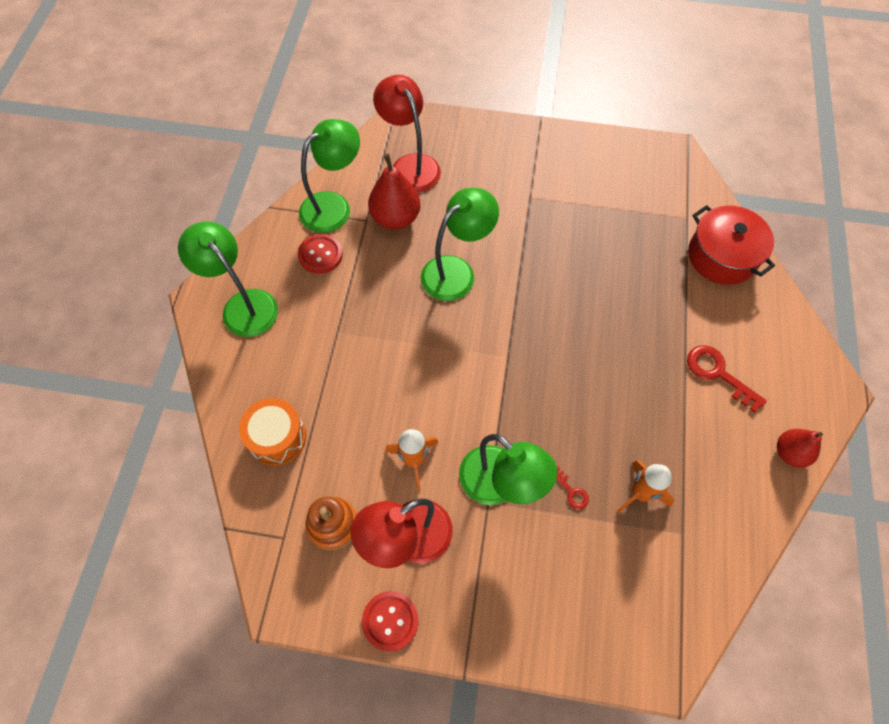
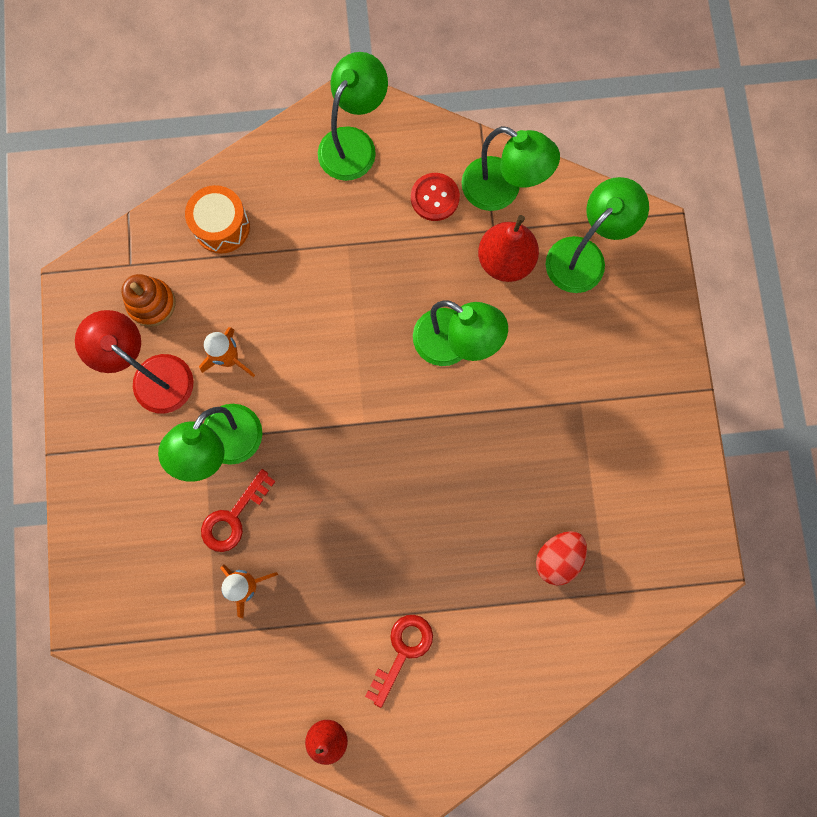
camera: 75 degrees right, 15 degrees up
red button [362,591,418,652] -> none
red lamp [373,75,441,193] -> green lamp [546,177,649,293]
red key [557,467,589,509] -> red key [201,469,276,552], size x1.92
red pot [688,205,775,285] -> none
none -> red egg [536,531,587,586]

